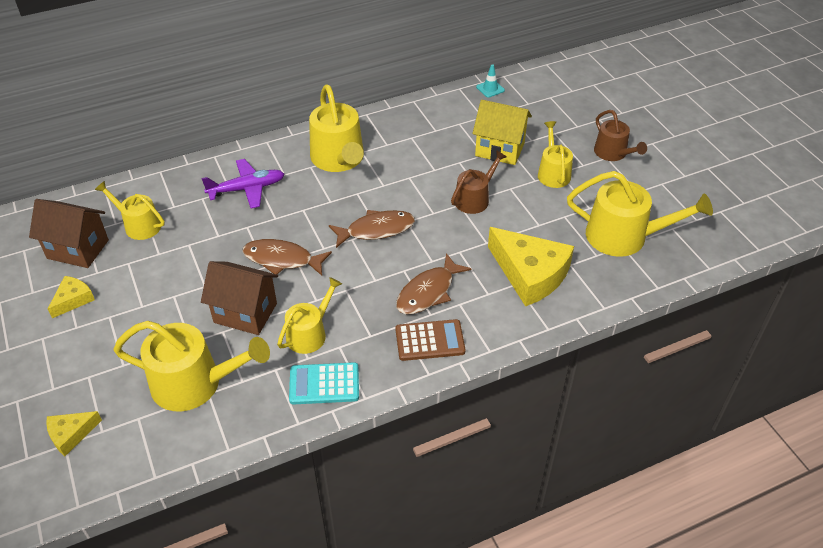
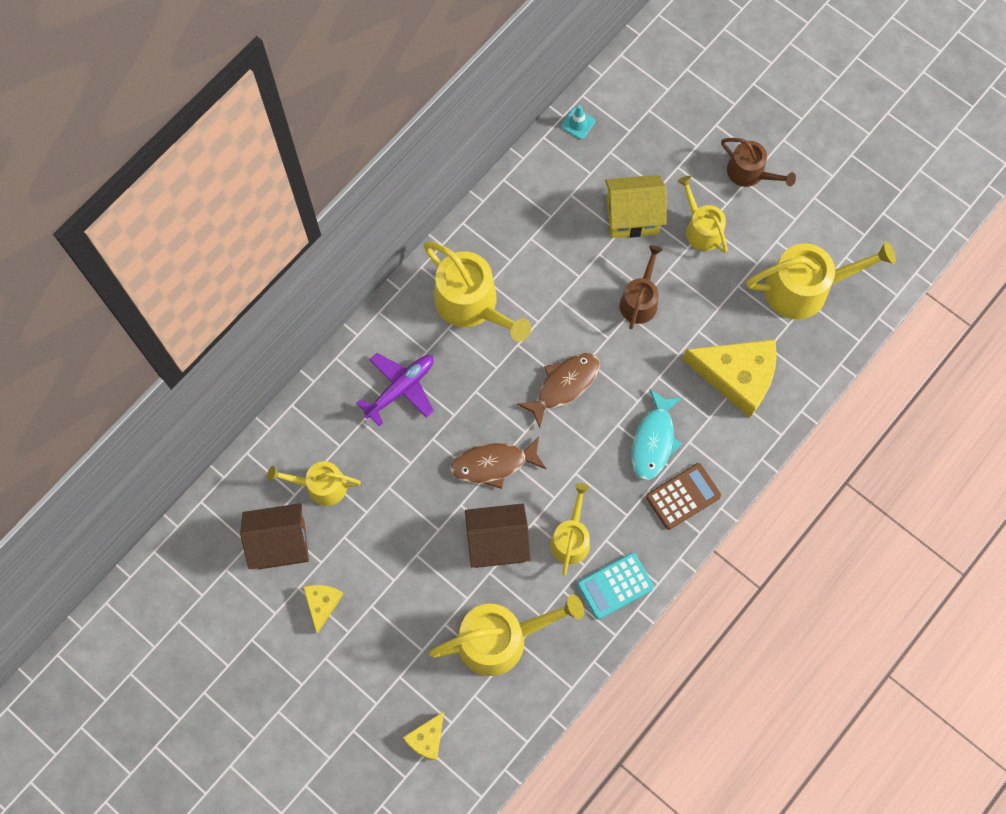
camera: 25 degrees left, 25 degrees up
brown fish [396,253,471,314] -> turquoise fish [632,389,682,480]

